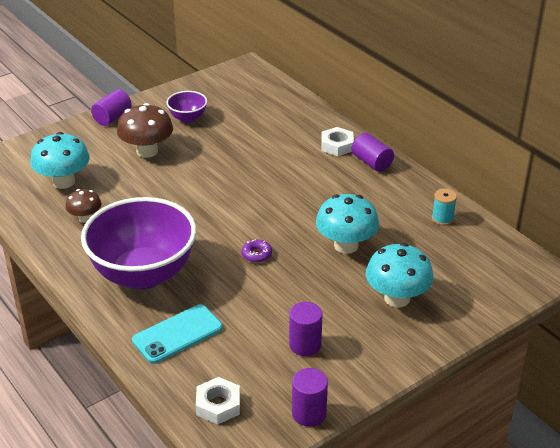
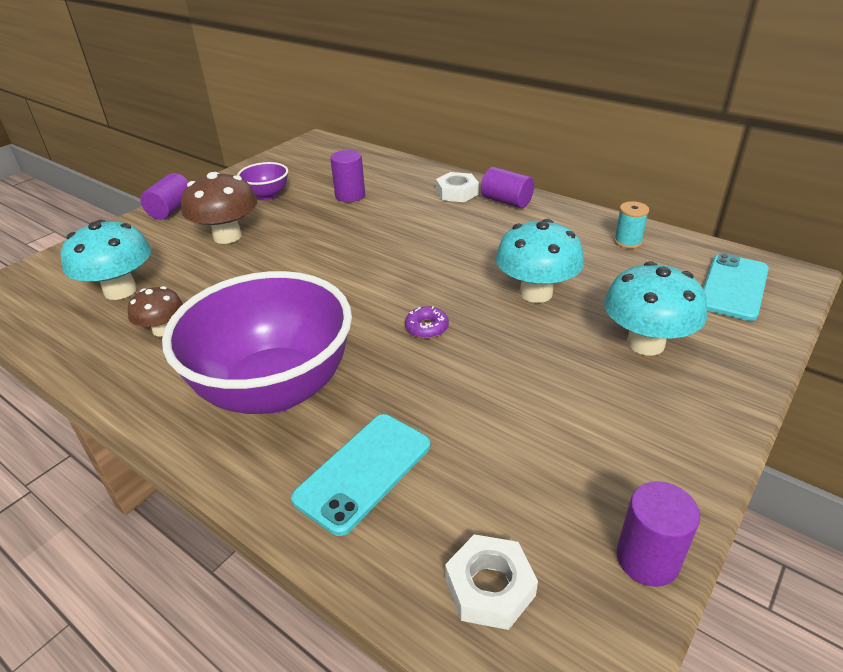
camera: 15 degrees left, 0 degrees up
purple cylinder [289,302,323,356] -> purple cylinder moved to [330,150,365,202]
none -> turquoise phone [703,253,769,321]

